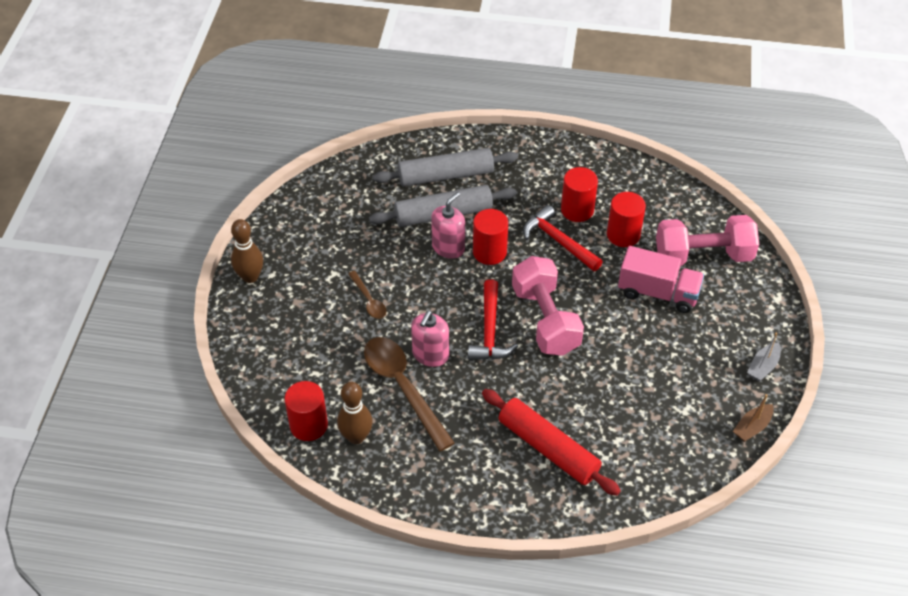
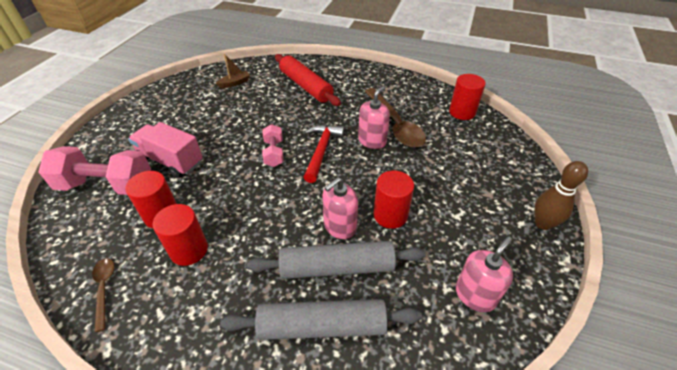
camera: 170 degrees left, 5 degrees down
brown bowling pin [337,382,373,444] -> none
brown spoon [348,271,387,319] -> brown spoon moved to [92,258,114,332]
red cylinder [473,209,508,265] -> red cylinder moved to [373,171,414,229]
pink dumbbell [512,256,584,356] -> pink dumbbell [262,124,284,167], size x0.54
red hammer [523,205,603,271] -> none
brown boat [733,394,774,442] -> brown boat moved to [216,54,250,88]
grey boat [747,332,781,381] -> none
none -> pink soap dispenser [456,236,513,312]

